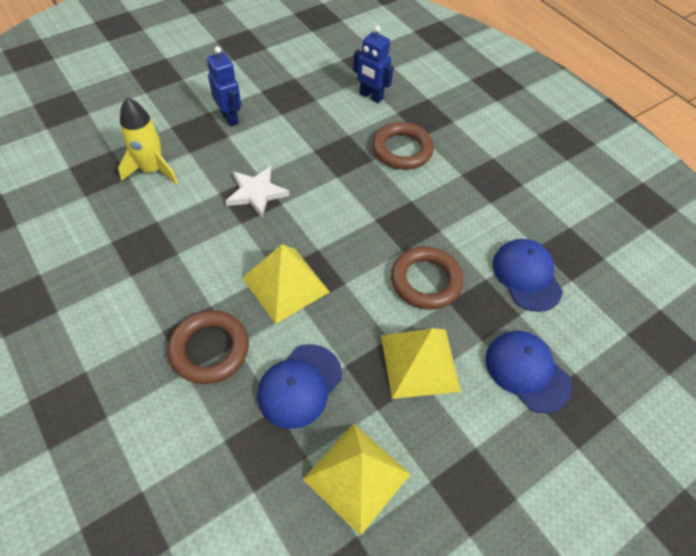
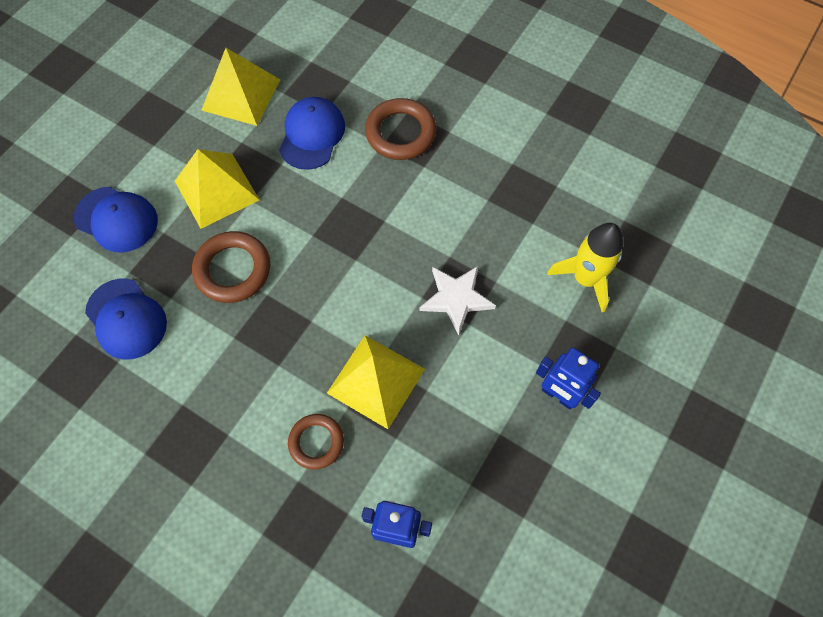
camera: 160 degrees right, 10 degrees up
yellow pyramid [242,244,330,324] -> yellow pyramid moved to [327,335,425,429]
brown ring [372,122,434,170] -> brown ring [288,414,344,470], size x0.65

